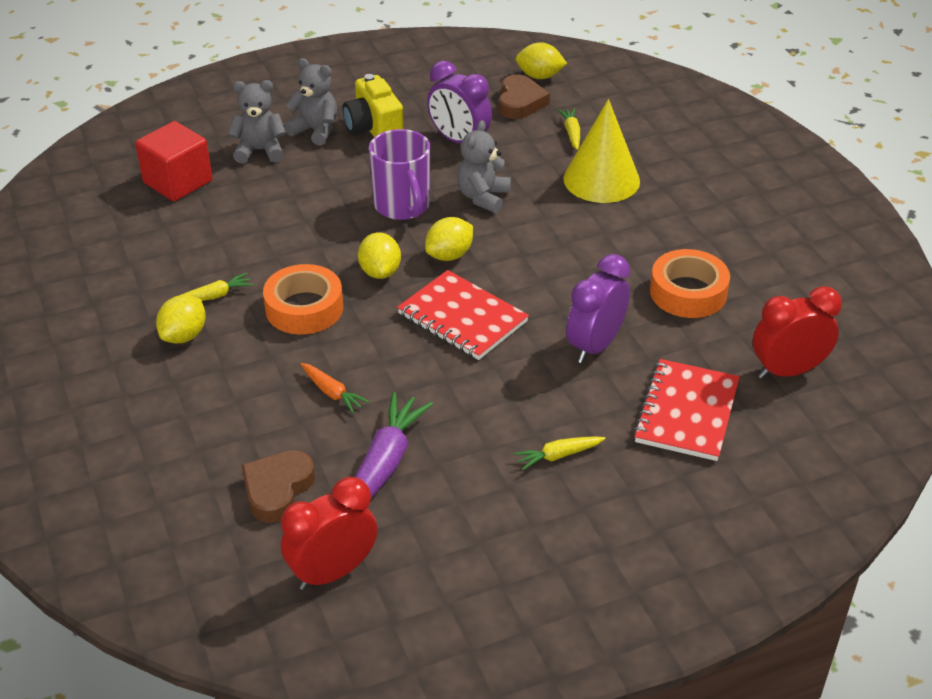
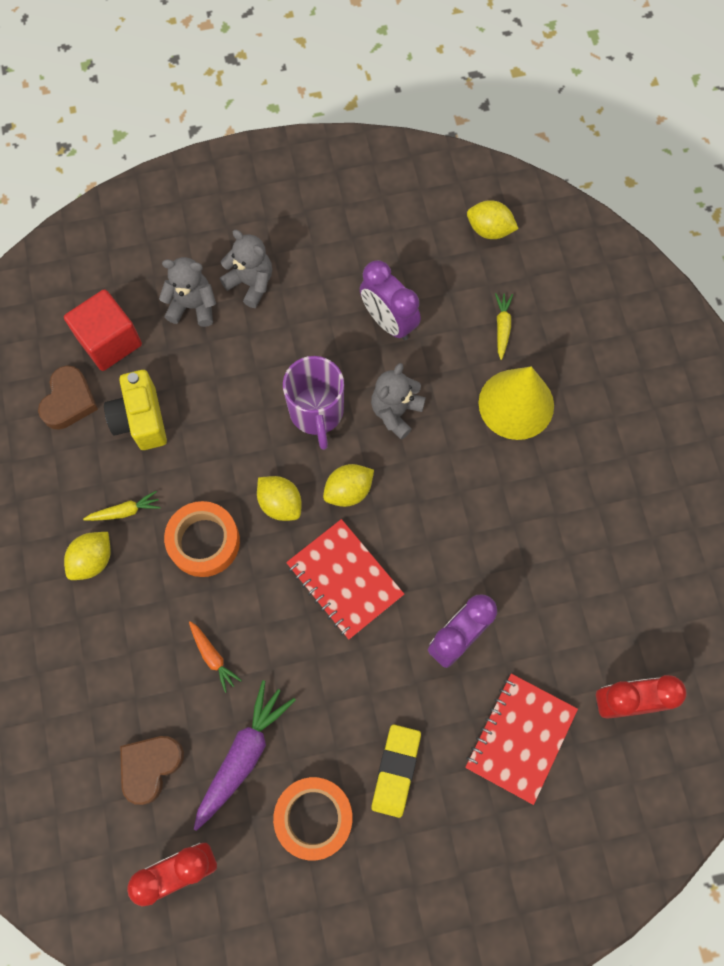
camera: 10 degrees right, 30 degrees up
yellow camera [343,74,404,137] -> yellow camera moved to [104,370,167,450]
yellow lemon [358,233,401,279] -> yellow lemon turned 45 degrees counterclockwise [257,476,302,521]
brown heart [499,75,550,119] -> brown heart moved to [38,365,98,430]
yellow carrot [514,436,606,470] -> yellow eraser [371,724,421,818]
orange tape [650,249,730,318] -> orange tape moved to [273,777,353,860]

